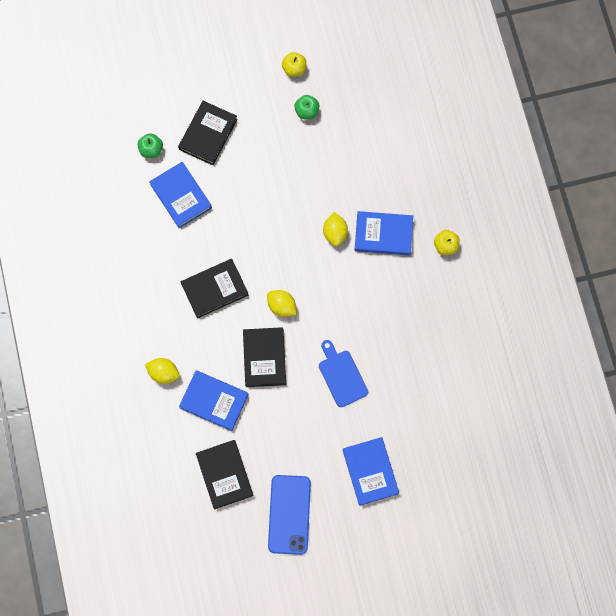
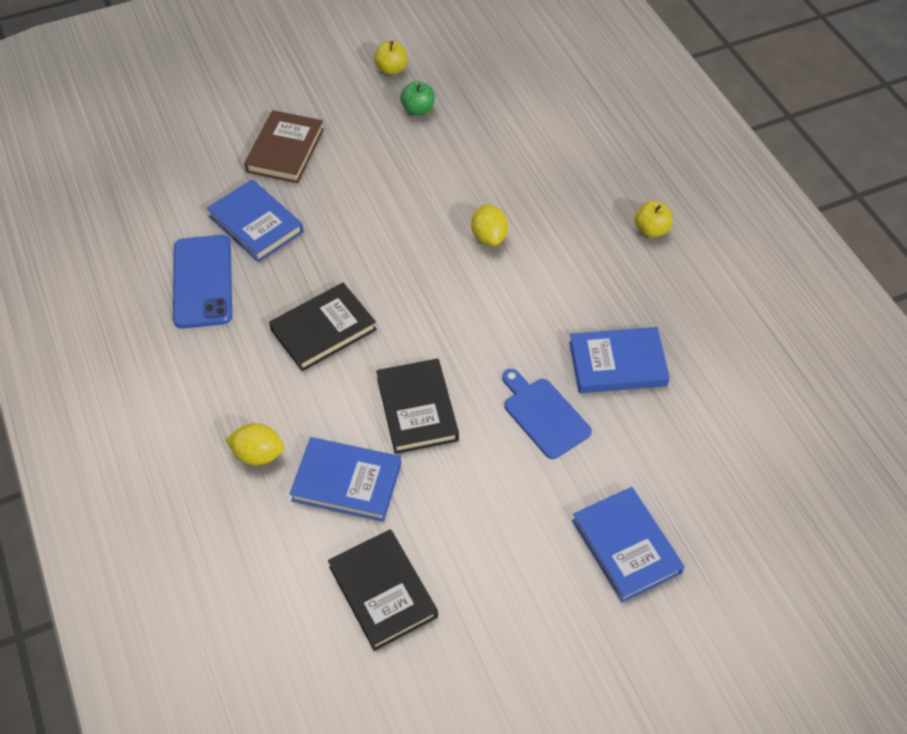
camera: 10 degrees left, 20 degrees down
green apple [138,133,163,158] -> none
black book [178,101,238,165] -> brown book [244,110,324,183]
yellow lemon [267,290,297,317] -> none
blue phone [268,475,311,555] -> blue phone moved to [173,235,232,329]
blue book [354,211,413,256] -> blue book moved to [569,327,670,393]

